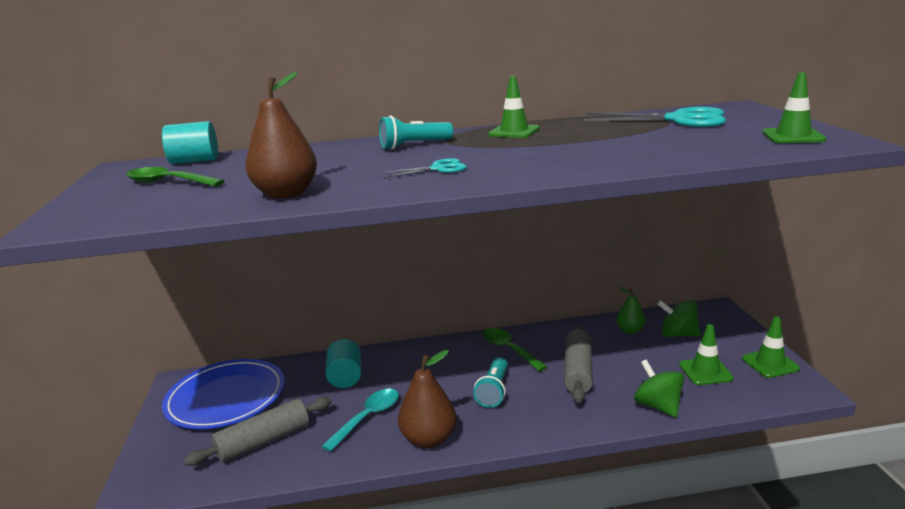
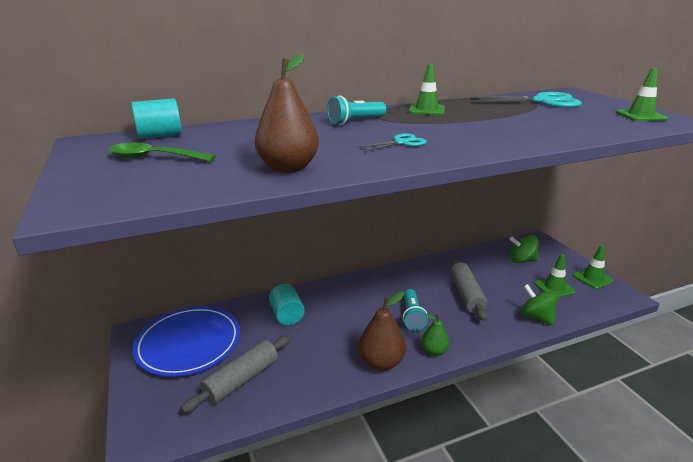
camera: 15 degrees left, 5 degrees up
turquoise spoon [322,389,399,452] -> none
green spoon [483,328,547,371] -> none
green pear [616,287,646,334] -> green pear moved to [421,313,450,356]

